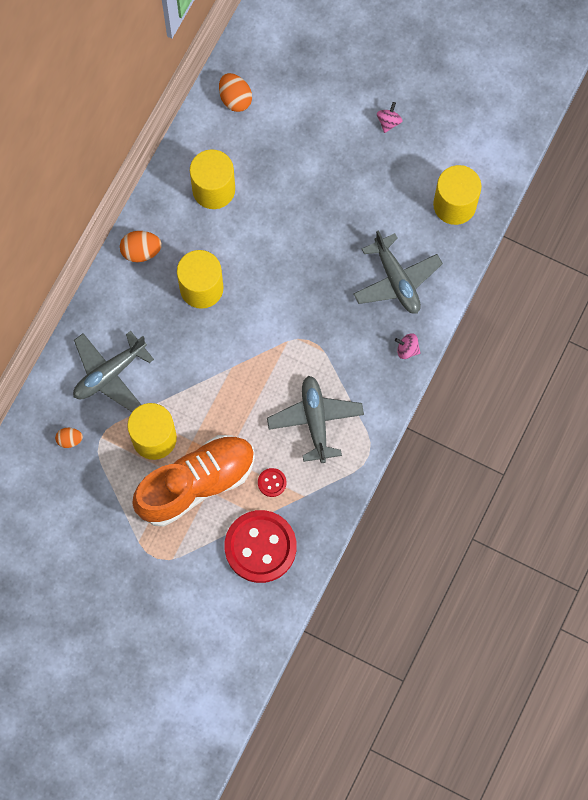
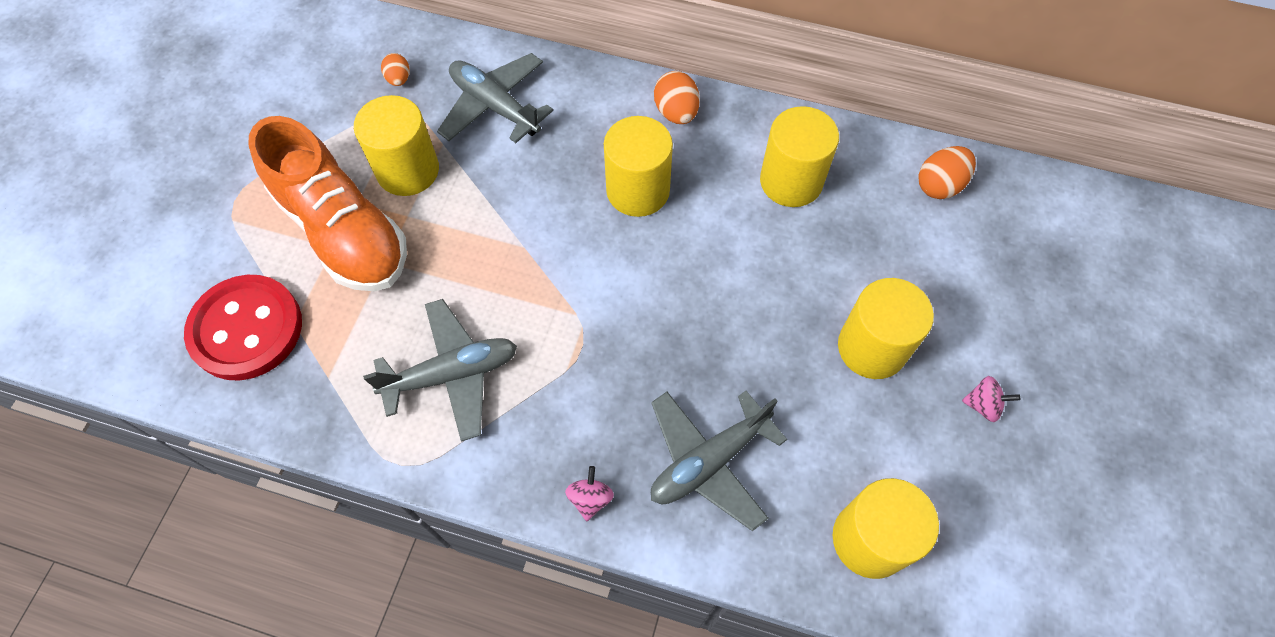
camera: 80 degrees right, 10 degrees down
red button [258,468,286,497] -> none
none -> yellow cylinder [838,278,934,379]

